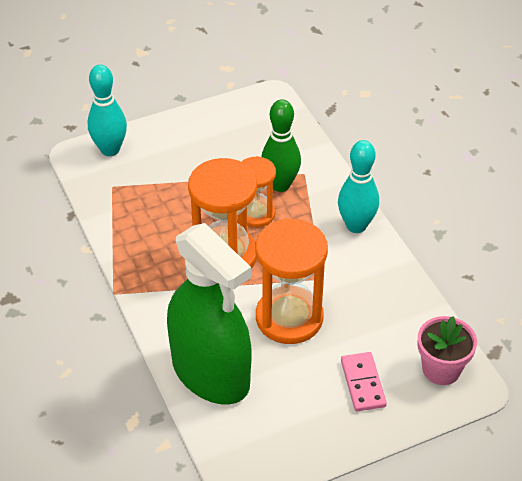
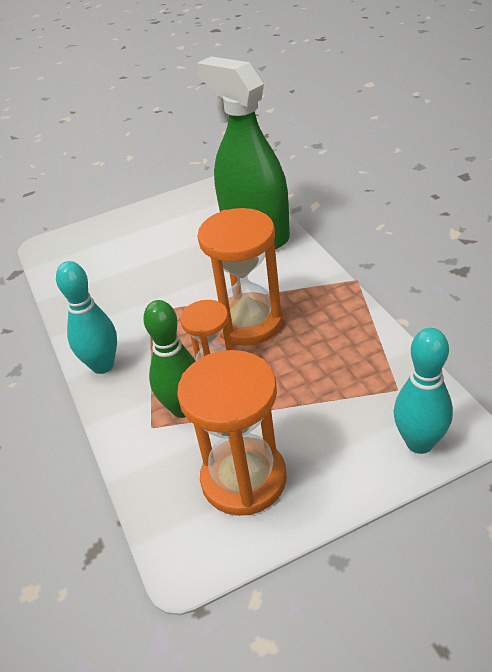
camera: 175 degrees left, 5 degrees down
orange hourglass [255,218,328,344] -> orange hourglass moved to [177,350,287,516]
pink domino [341,352,387,411] -> none
pink flower pot [417,316,477,385] -> none

